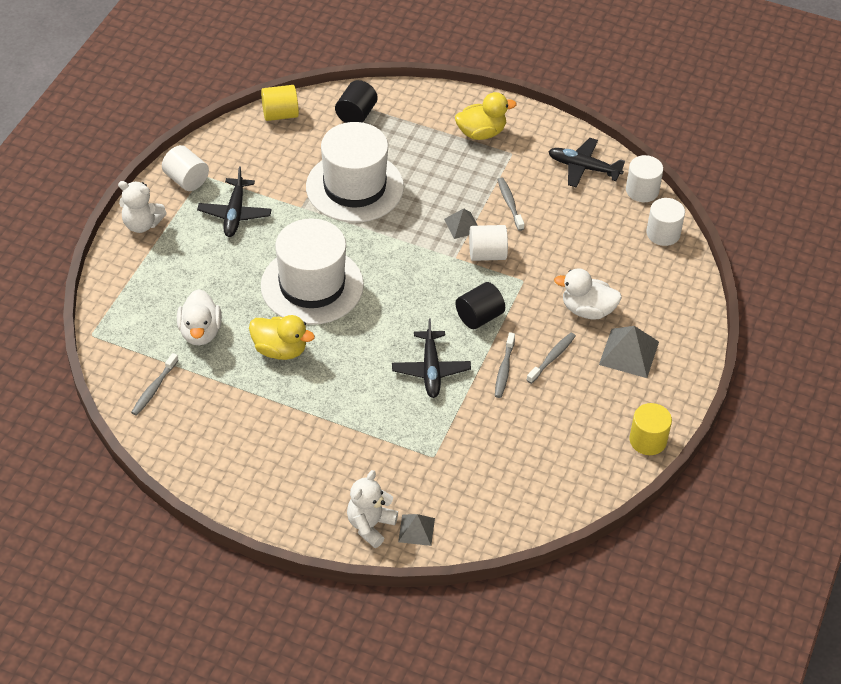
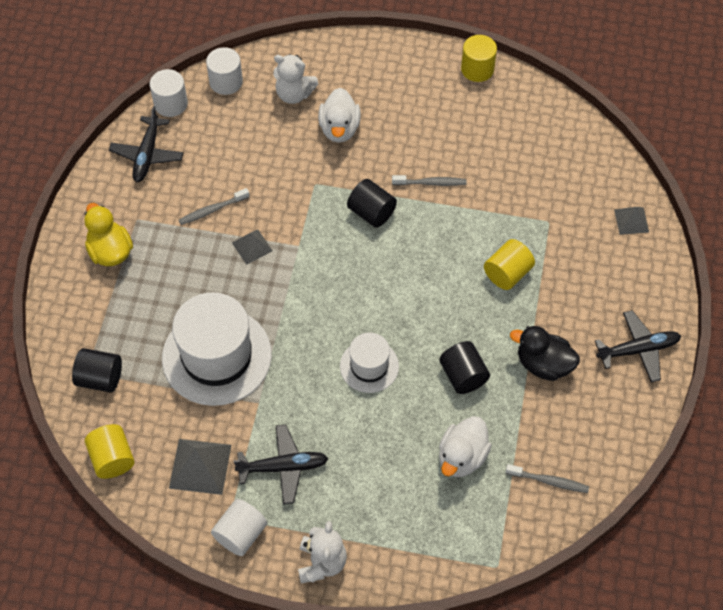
camera: 100 degrees left, 10 degrees up
white duck [177,289,222,345] -> white duck turned 135 degrees clockwise [439,416,492,477]
yellow duck [249,315,315,360] -> black cylinder [439,341,490,394]
white hat [261,218,364,325] -> white hat [340,332,399,393], size x0.54
white teddy bear [347,470,398,548] -> white teddy bear moved to [273,54,318,104]
black plane [392,318,471,398] -> black plane moved to [595,310,681,382]
white cylinder [469,225,508,261] -> none
grey toothbrush [527,333,576,384] -> none
grey pyramid [599,326,659,378] -> grey pyramid moved to [169,439,231,495]
none -> yellow cylinder [484,239,535,290]
none -> black duck [510,326,580,381]

